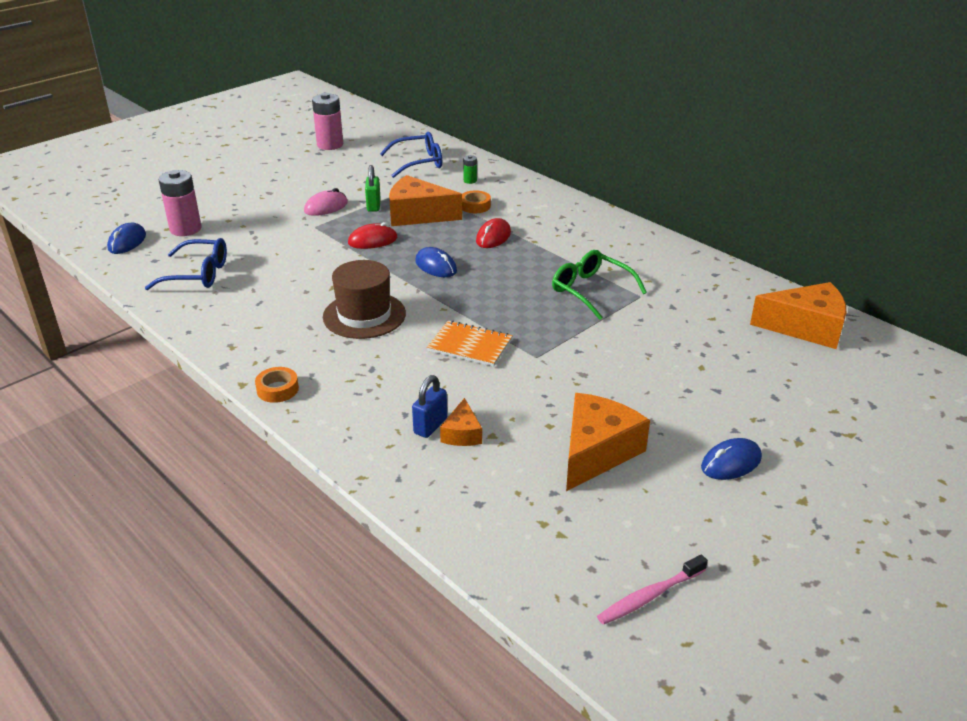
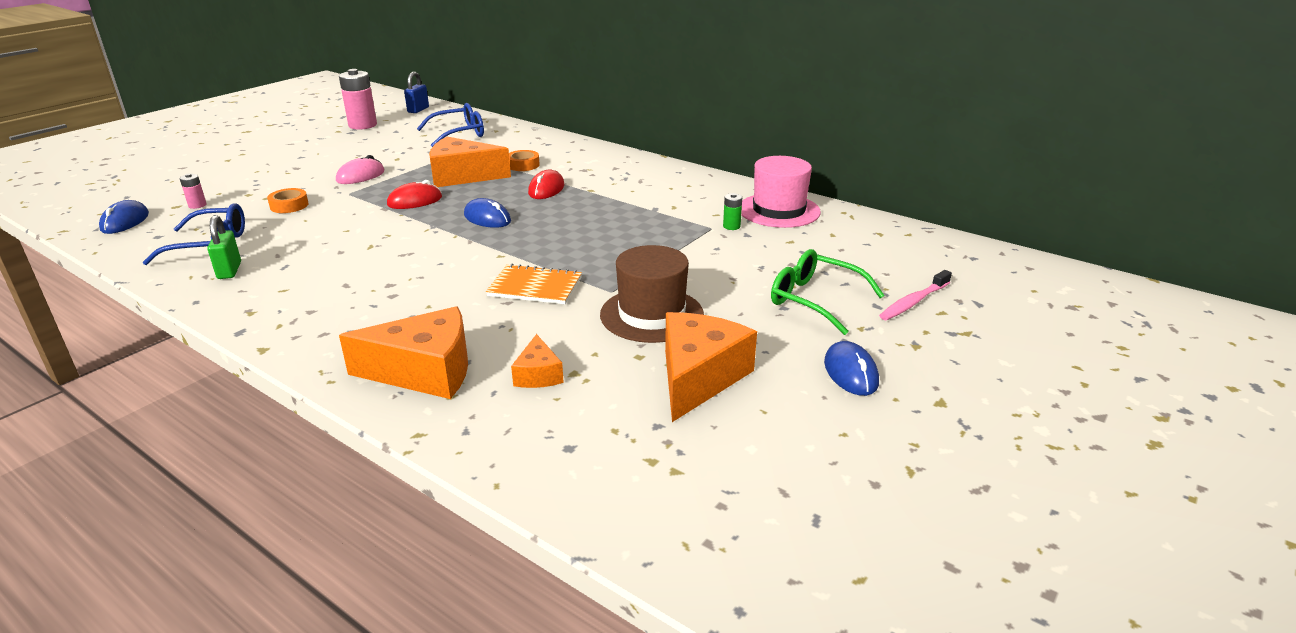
camera: 10 degrees left, 5 degrees down
pink battery [159,170,201,236] -> pink battery [180,173,207,209], size x0.47
orange tape [255,367,299,403] -> orange tape moved to [267,188,309,213]
brown hat [323,260,406,339] -> brown hat moved to [600,245,704,343]
green padlock [365,165,381,212] -> green padlock moved to [207,215,241,279]
blue padlock [412,375,447,438] -> blue padlock moved to [404,72,429,113]
green battery [463,155,477,184] -> green battery moved to [723,193,742,230]
green glasses [552,250,647,320] -> green glasses moved to [771,249,885,335]
pink toothbrush [597,554,708,625] -> pink toothbrush moved to [879,270,952,320]
blue mouse [701,438,762,480] -> blue mouse turned 60 degrees counterclockwise [824,341,879,396]
orange cheese [750,282,846,349] -> orange cheese moved to [339,306,468,399]
none -> pink hat [741,156,821,228]

